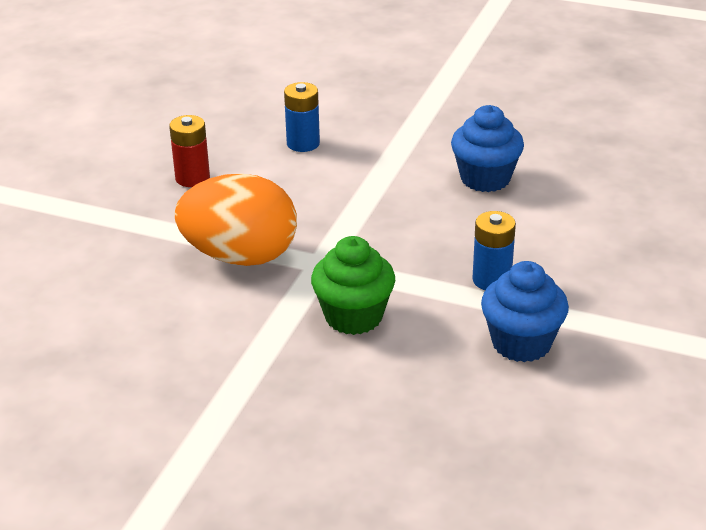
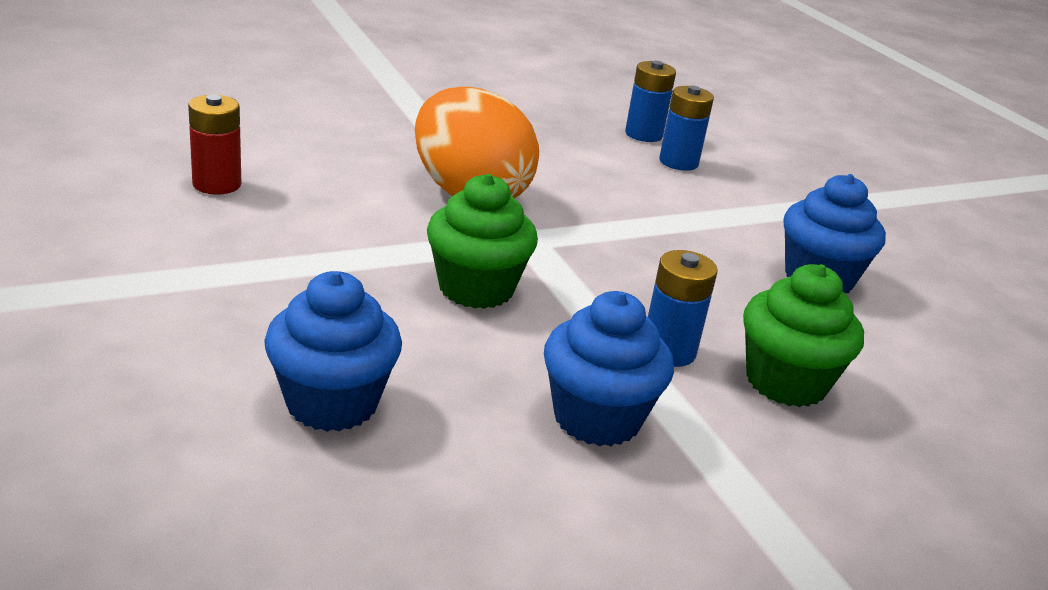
camera: 40 degrees right, 5 degrees down
red battery [169,115,210,187] -> red battery moved to [188,94,241,195]
none -> blue cupcake [264,271,402,432]
none -> blue battery [625,61,676,142]
none -> green cupcake [743,264,864,407]

